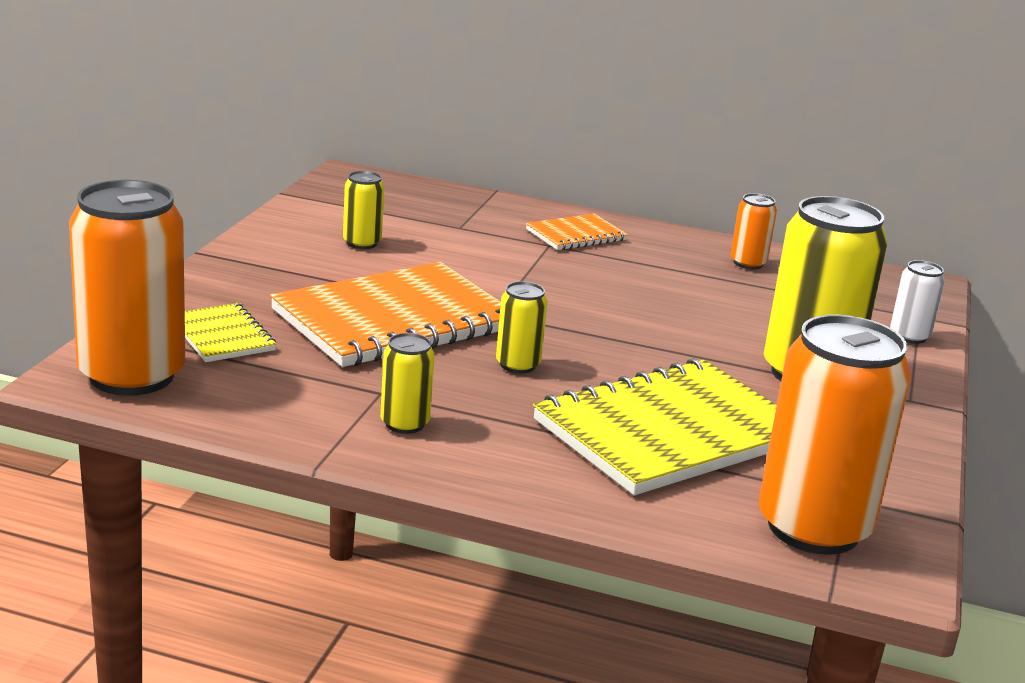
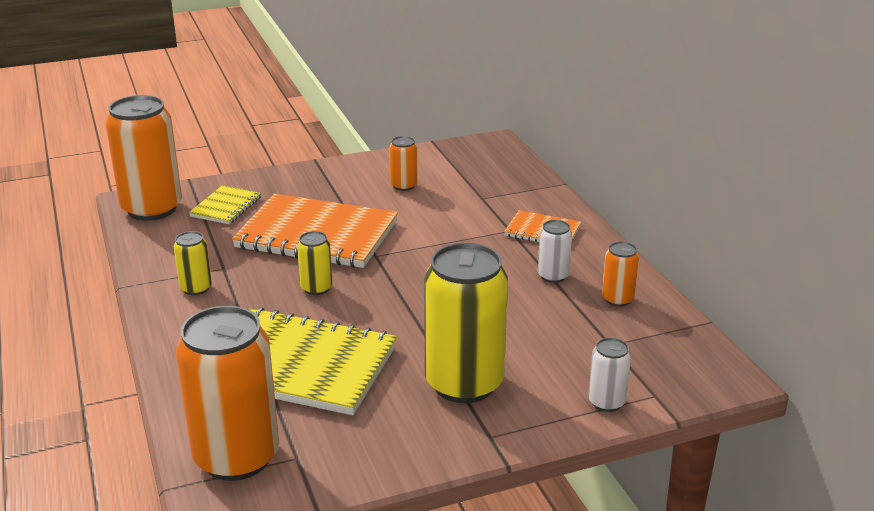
camera: 55 degrees right, 5 degrees up
yellow can [343,171,384,249] -> orange can [389,136,418,191]
none -> white can [538,220,572,283]

